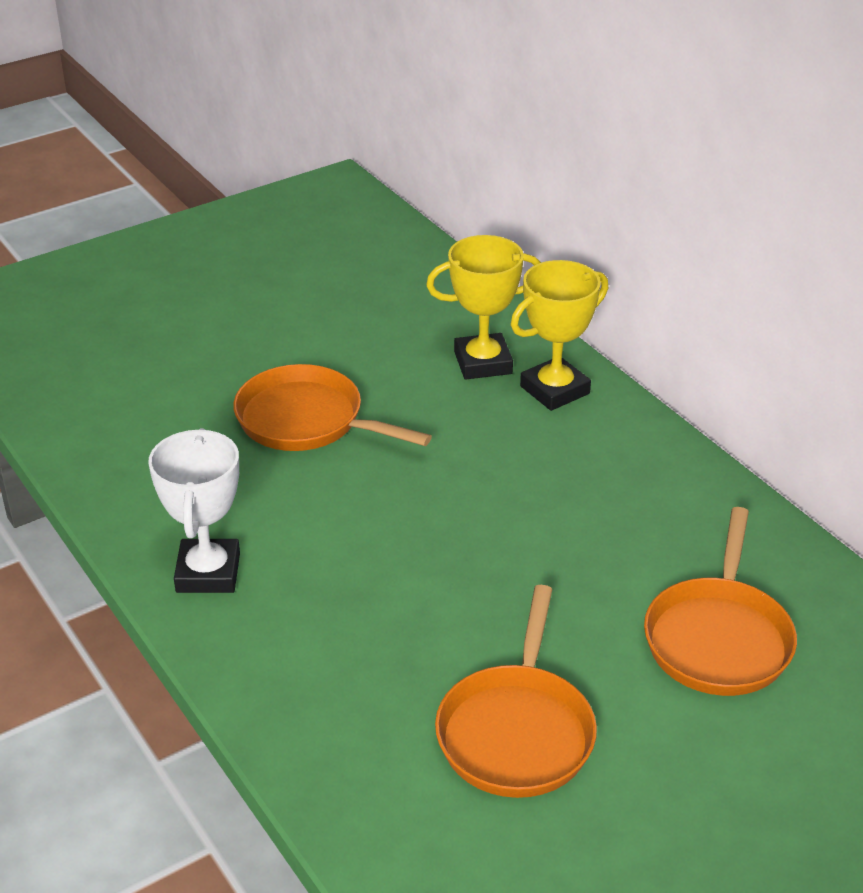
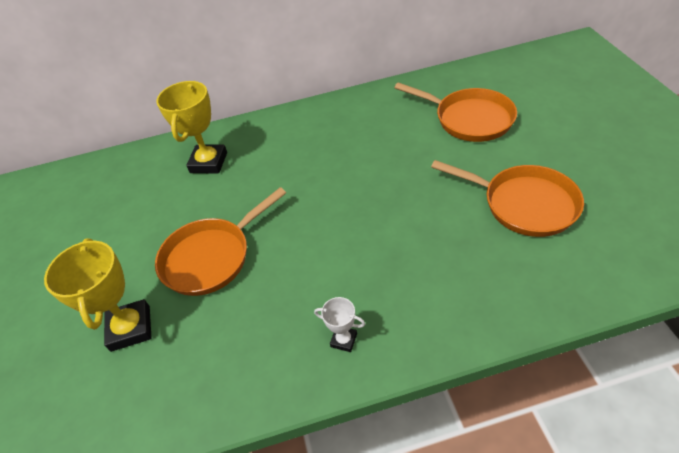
camera: 65 degrees left, 10 degrees up
white trophy [148,428,240,593] -> white trophy [314,297,365,352], size x0.50
yellow trophy [511,260,608,411] -> yellow trophy moved to [44,238,151,352]

